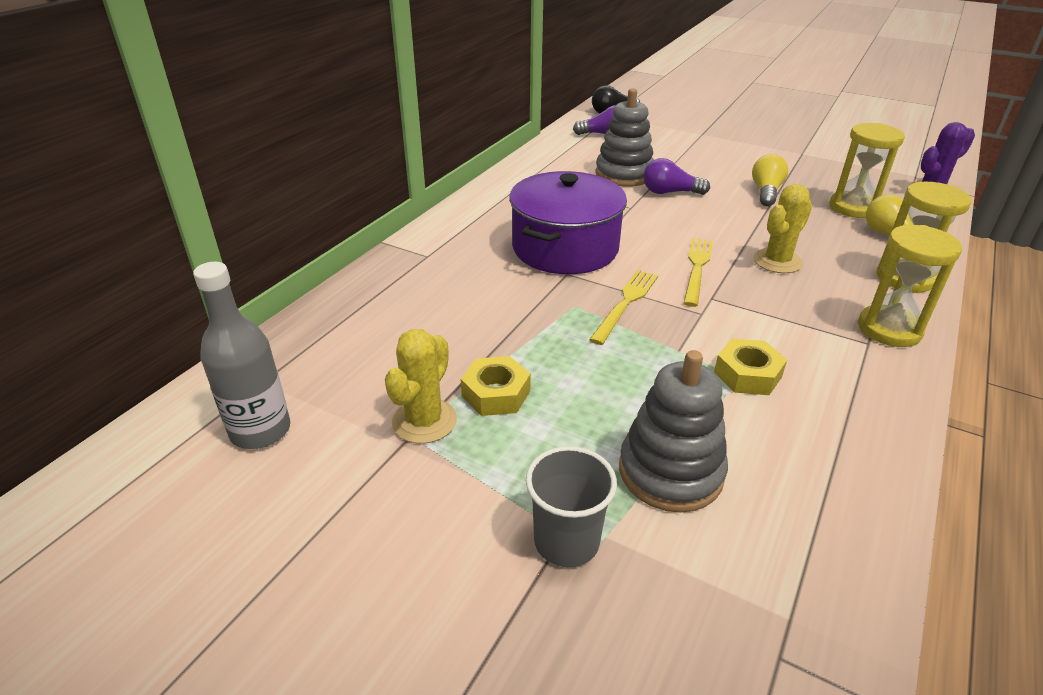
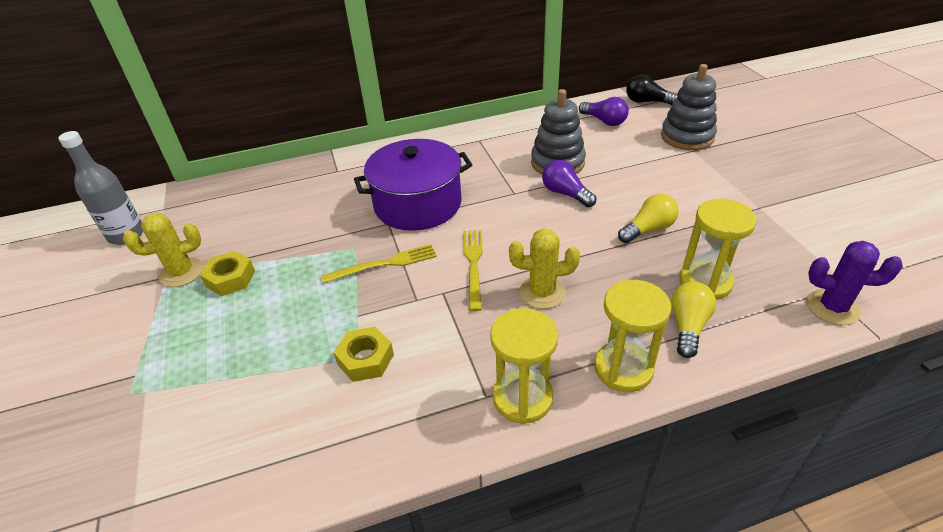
camera: 45 degrees right, 5 degrees up
grey cup [526,446,617,567] -> none
grey stacking toy [619,350,728,513] -> grey stacking toy moved to [661,64,717,150]
yellow fork [683,238,713,307] -> yellow fork turned 60 degrees counterclockwise [463,230,483,311]

